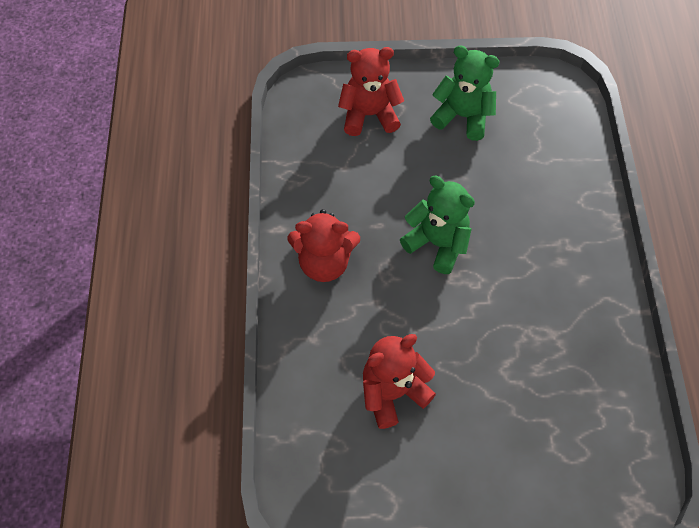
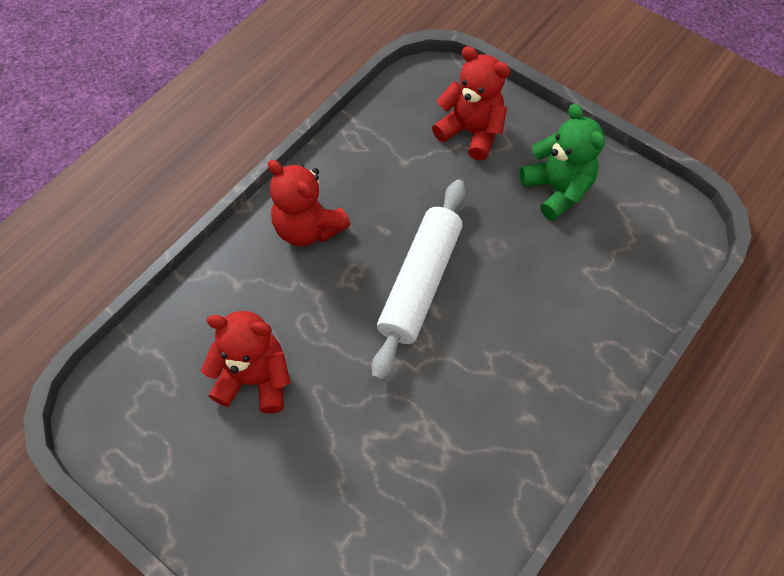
camera: 40 degrees right, 0 degrees up
green teddy bear [400,176,475,274] -> white rolling pin [372,179,465,381]

